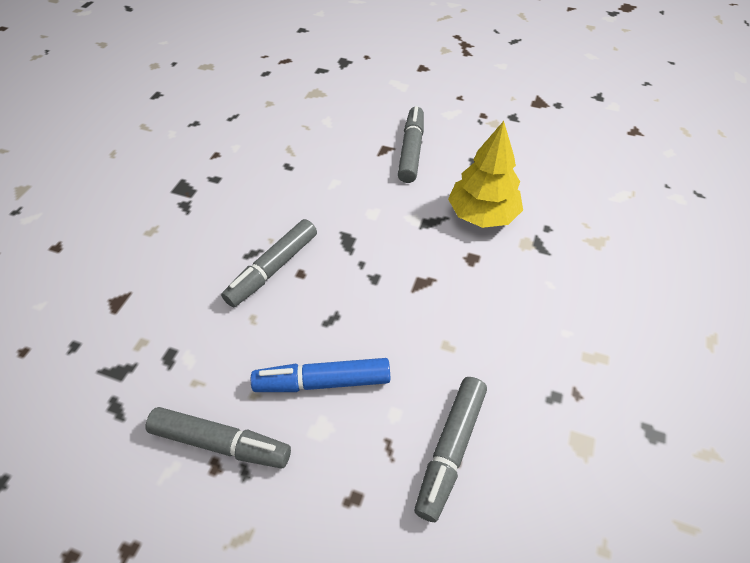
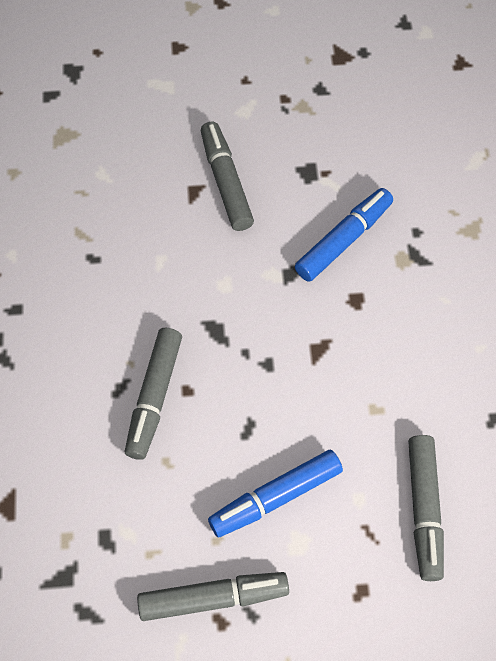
camera: 25 degrees left, 10 degrees up
yellow tree [448,121,523,228] -> blue marker [295,188,393,282]

